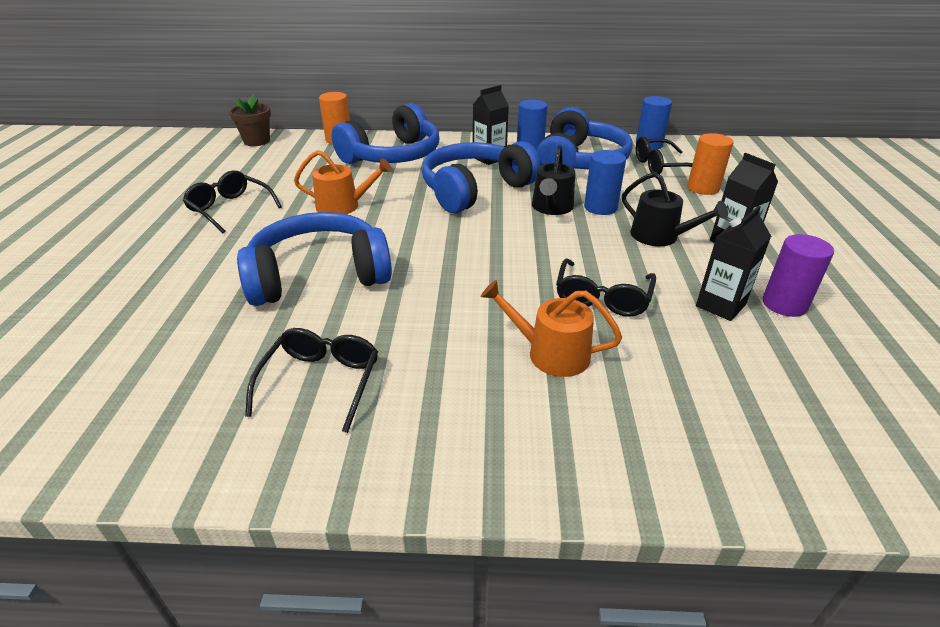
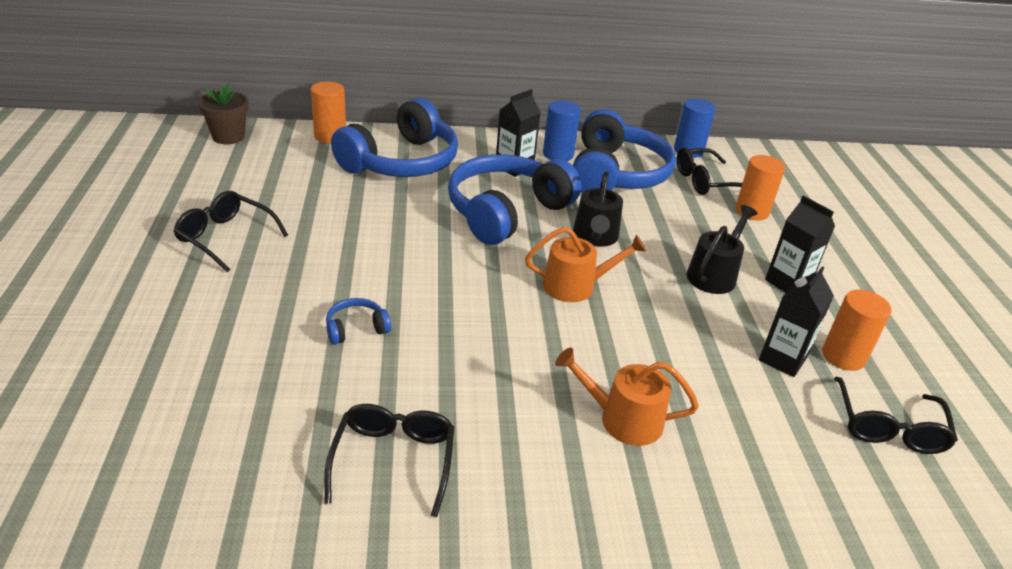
camera: 10 degrees left, 0 degrees up
blue headphones [237,212,392,306] -> blue headphones [326,298,391,345], size x0.40
orange watering can [294,150,392,214] -> orange watering can moved to [525,227,646,302]
black glasses [556,258,656,317] -> black glasses moved to [834,377,958,454]
blue cylinder [584,150,626,215] -> none
black watering can [622,172,728,246] -> black watering can turned 90 degrees counterclockwise [687,205,758,294]
purple cylinder [763,234,834,317] -> orange cylinder [822,290,892,371]

